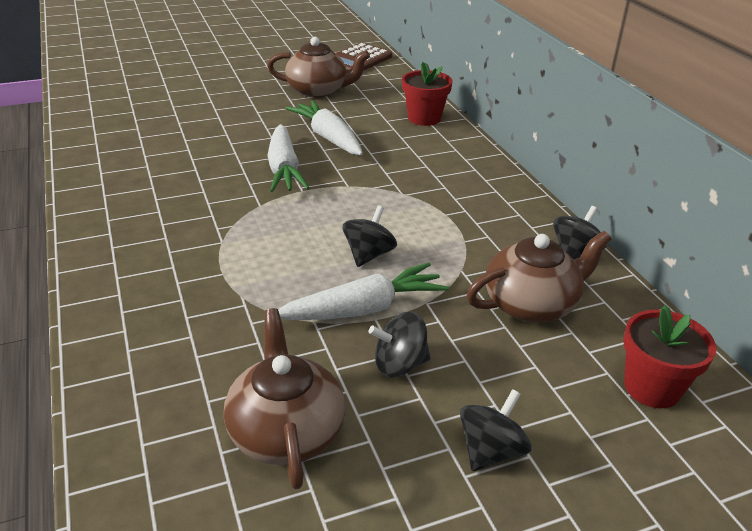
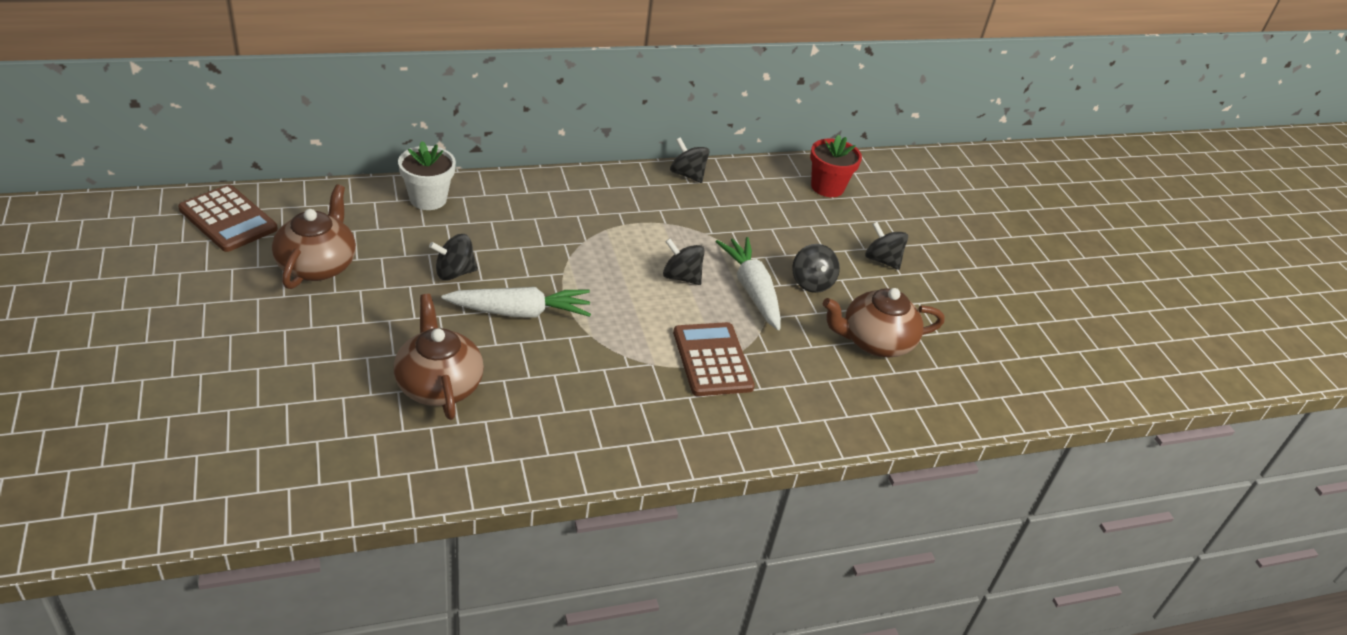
camera: 90 degrees left, 5 degrees up
white carrot [285,100,363,155] -> black spinning top [429,234,478,280]
red flower pot [402,62,453,126] -> white flower pot [398,141,456,210]
brown teapot [467,231,611,323] -> brown teapot moved to [394,294,484,420]
none -> brown calculator [673,322,755,396]

